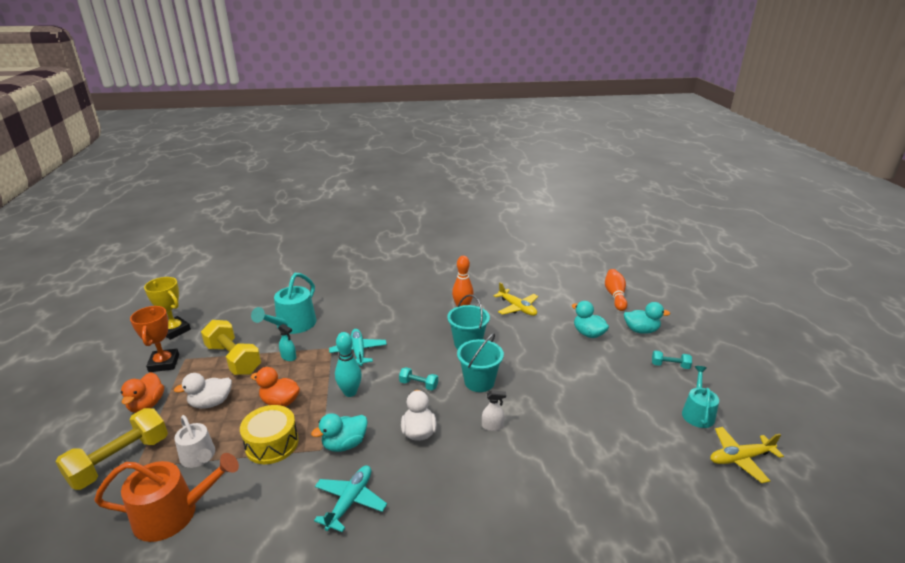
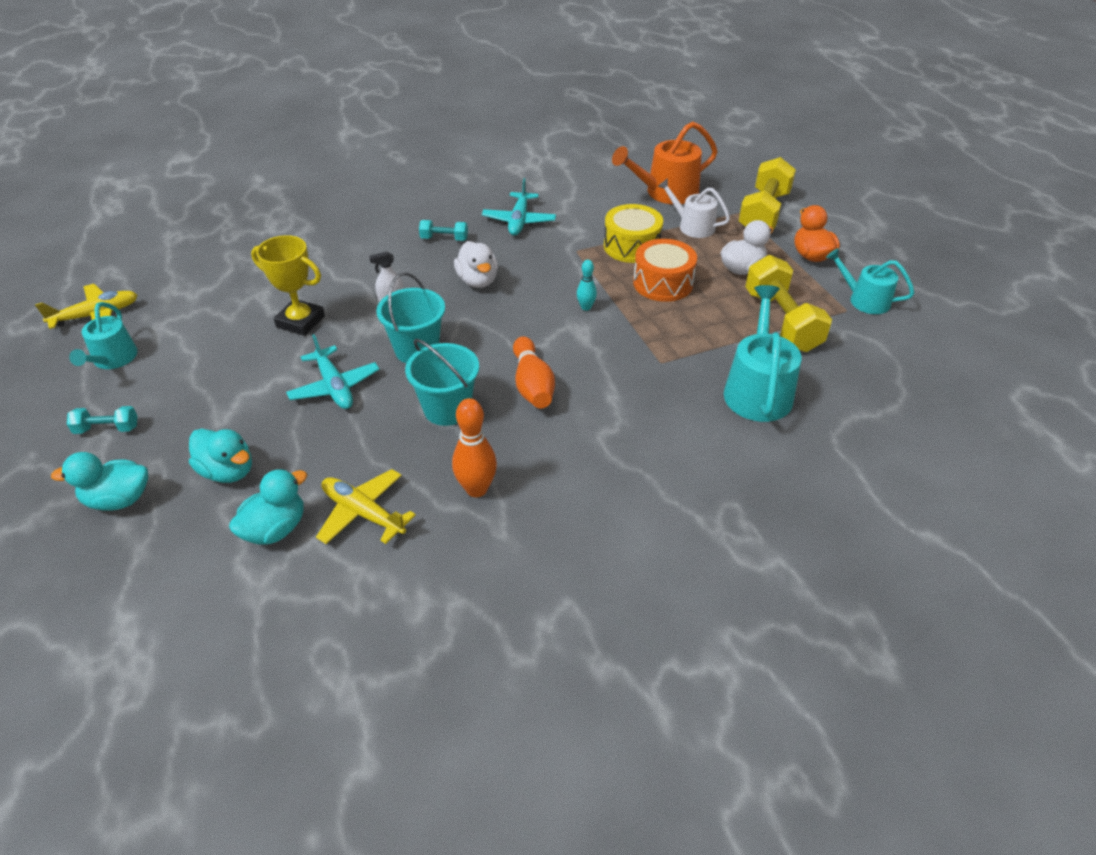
camera: 165 degrees right, 15 degrees up
orange trophy [130,306,179,372] -> turquoise watering can [826,248,914,314]
yellow trophy [144,277,191,340] -> yellow trophy moved to [251,235,325,336]
yellow dumbbell [201,320,261,375] -> yellow dumbbell turned 45 degrees clockwise [745,255,832,352]
orange duck [251,367,300,407] -> orange drum [633,239,697,302]
turquoise spray bottle [278,324,296,361] -> none
turquoise duck [311,413,368,452] -> turquoise duck moved to [229,469,307,545]
turquoise plane [329,329,387,366] -> turquoise plane moved to [286,334,380,409]
turquoise bowling pin [335,332,362,397] -> turquoise bowling pin [577,260,597,311], size x0.57
turquoise dumbbell [399,367,438,391] -> turquoise dumbbell moved to [419,220,468,241]
orange bowling pin [605,269,628,311] -> orange bowling pin moved to [513,337,555,408]

